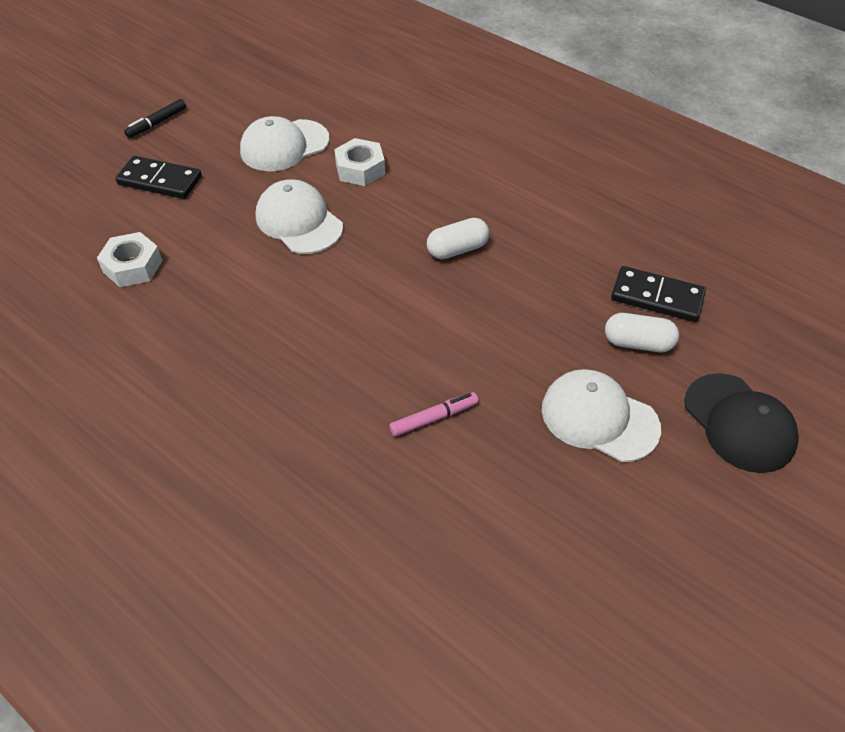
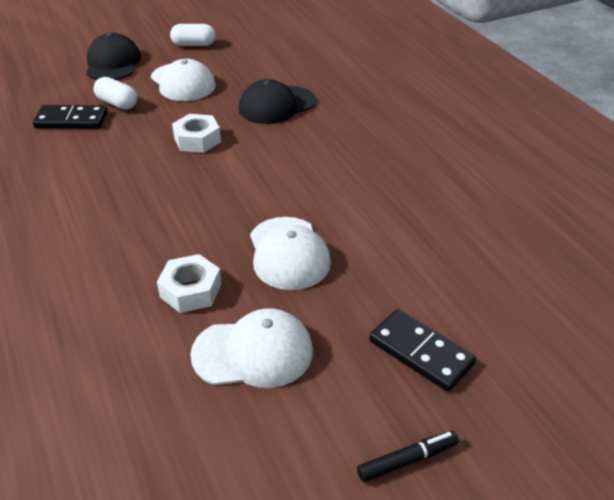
camera: 155 degrees left, 10 degrees down
white nut [97,232,162,287] -> white nut moved to [172,114,221,153]
pink marker [389,392,478,437] -> black cap [239,79,316,124]
white capsule [427,218,489,259] -> white capsule moved to [170,24,216,46]
black domino [611,266,706,322] -> black domino turned 45 degrees counterclockwise [33,105,108,129]

